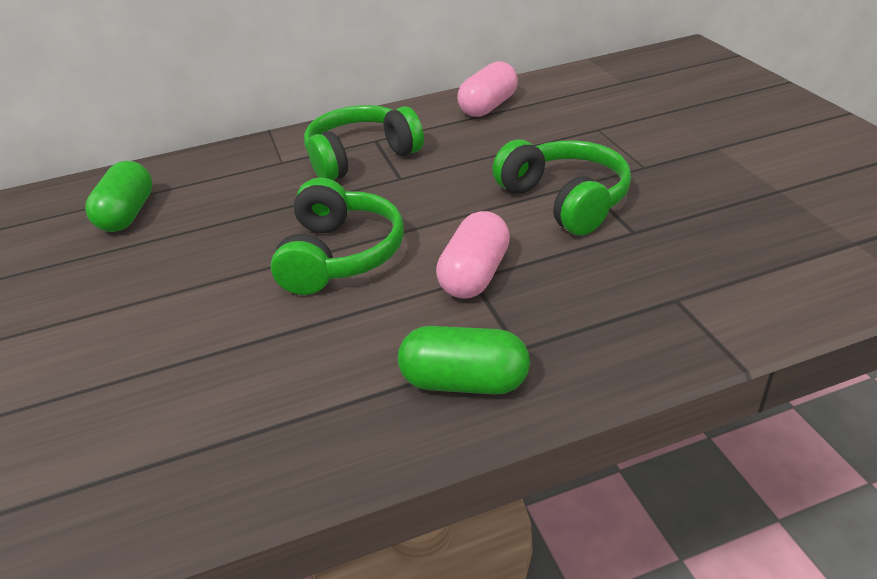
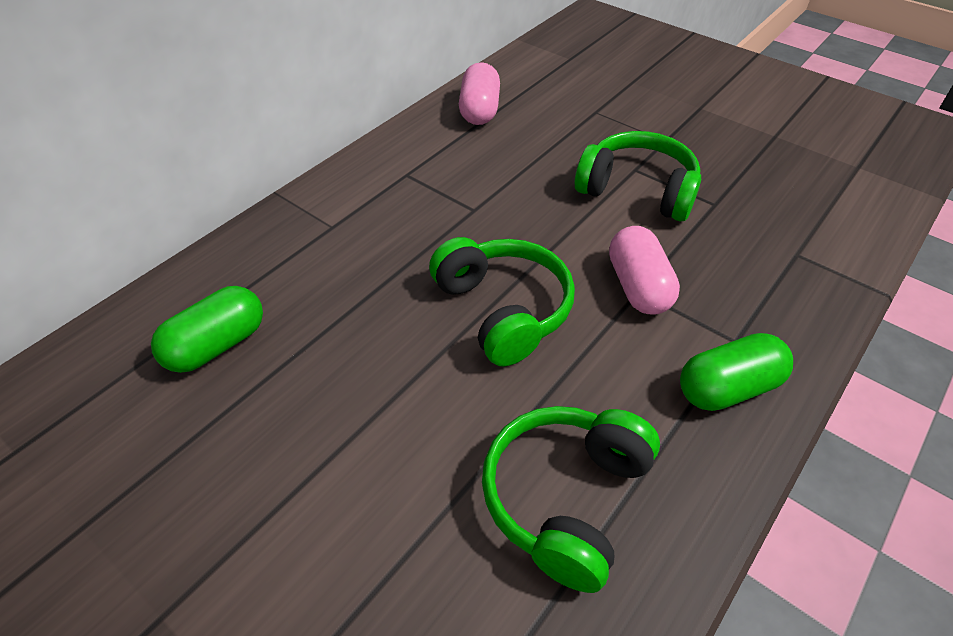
camera: 35 degrees left, 10 degrees up
green capsule [85,161,153,232] -> green capsule turned 75 degrees clockwise [151,286,263,373]
green headphones [304,105,424,180] -> green headphones moved to [482,406,660,593]

